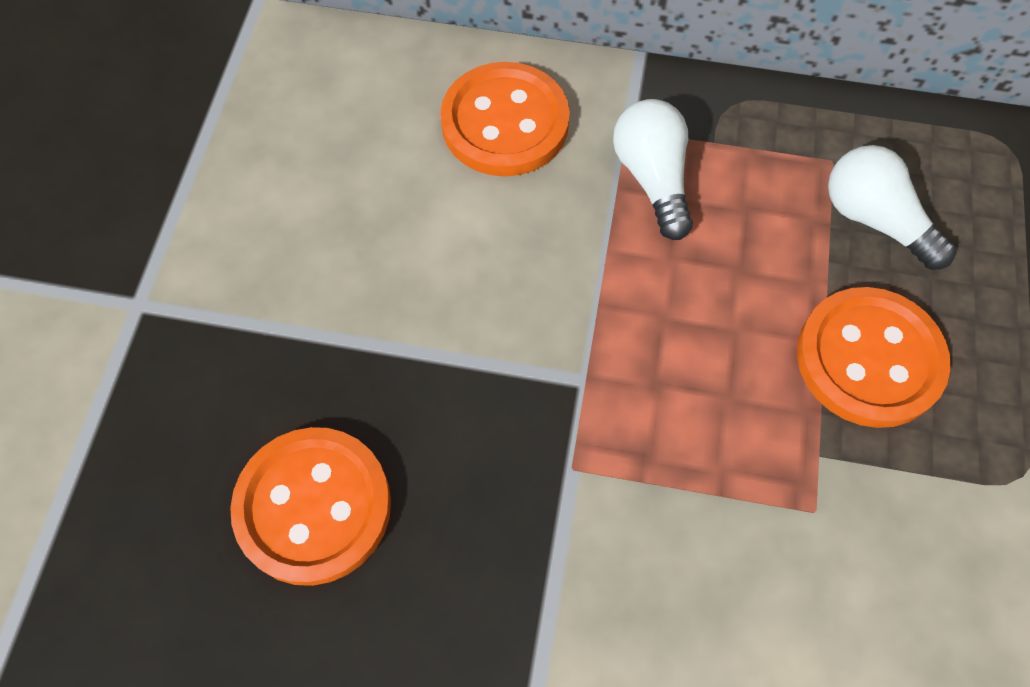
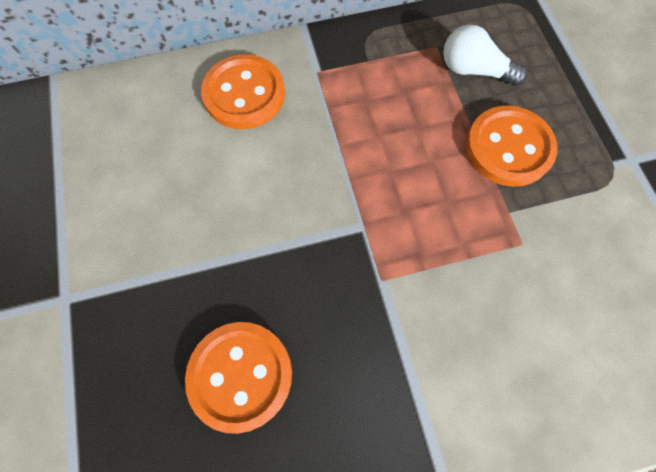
camera: 25 degrees left, 5 degrees up
white light bulb [613,99,693,240] -> none

